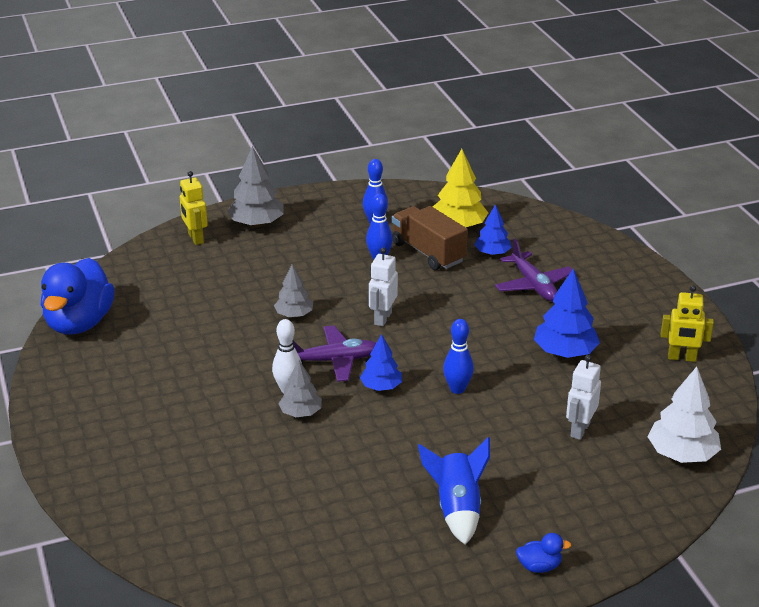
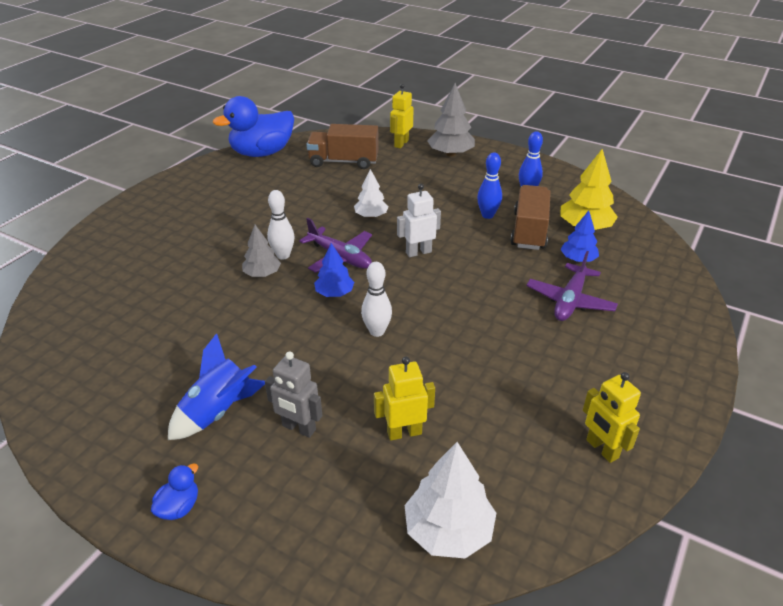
camera: 50 degrees right, 5 degrees up
grey tree [274,264,313,317] -> white tree [354,169,389,218]
blue bowling pin [443,319,474,394] -> white bowling pin [361,262,392,337]
blue duck [516,533,571,573] -> blue duck turned 105 degrees counterclockwise [151,463,198,520]
blue tree [534,269,600,358] -> none
white robot [566,355,601,440] -> yellow robot [374,357,435,441]
none -> grey robot [265,351,322,438]
none -> brown truck [306,124,379,169]

